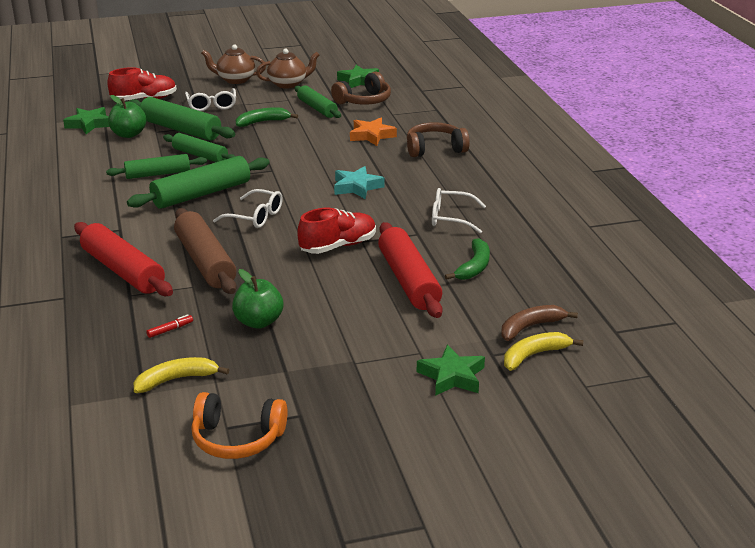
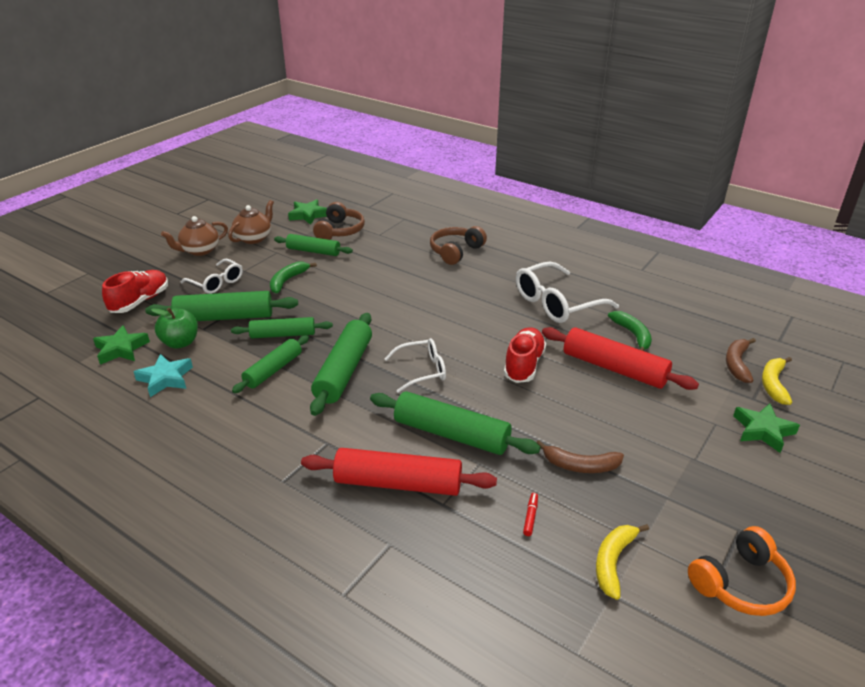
camera: 40 degrees left, 5 degrees up
brown rolling pin [174,208,237,294] -> green rolling pin [370,391,540,455]
green apple [232,269,283,329] -> brown banana [536,440,624,473]
turquoise star [334,166,385,199] -> turquoise star moved to [134,354,193,397]
orange star [350,118,397,146] -> none
white glasses [432,188,486,233] -> white glasses [516,261,619,323], size x1.62

